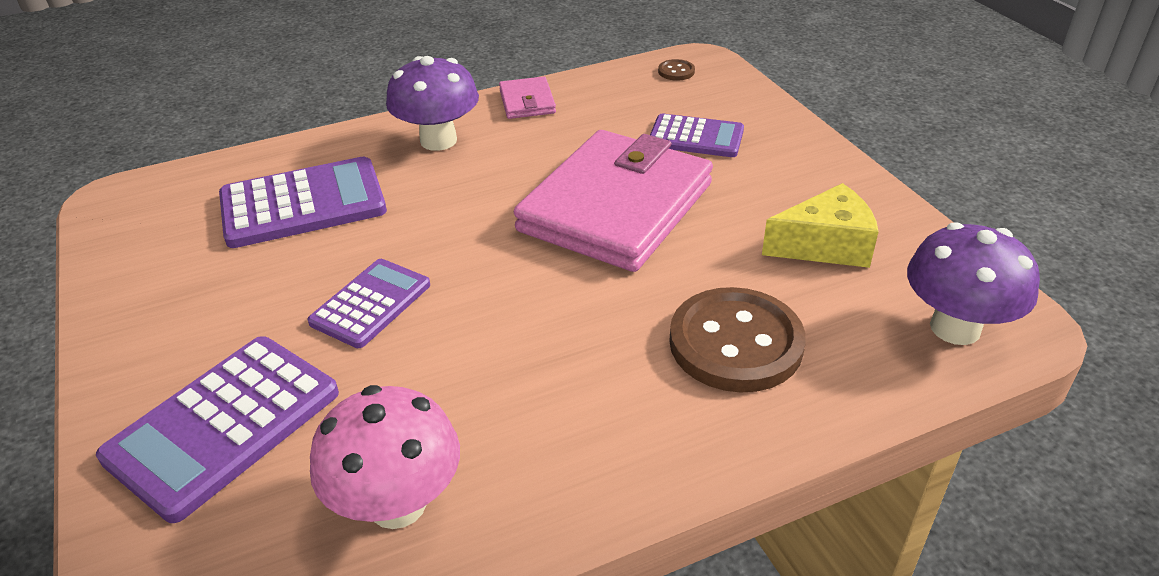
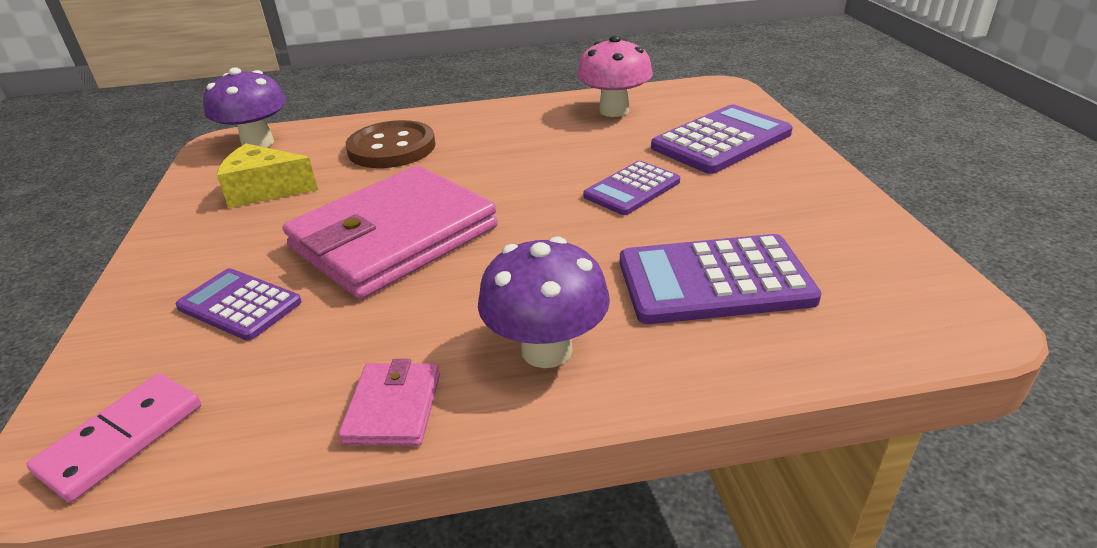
camera: 165 degrees left, 5 degrees down
brown button [658,59,695,81] -> pink domino [26,374,201,502]

